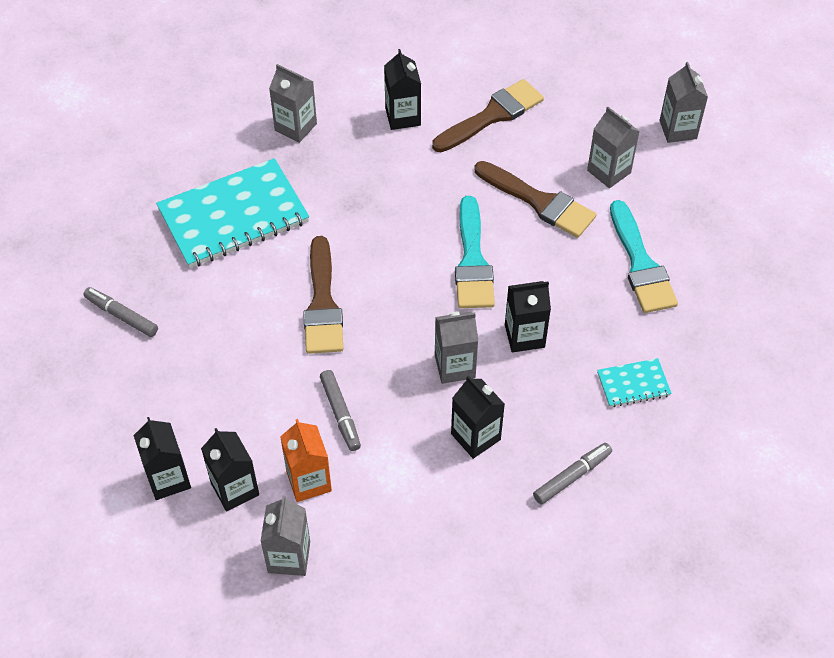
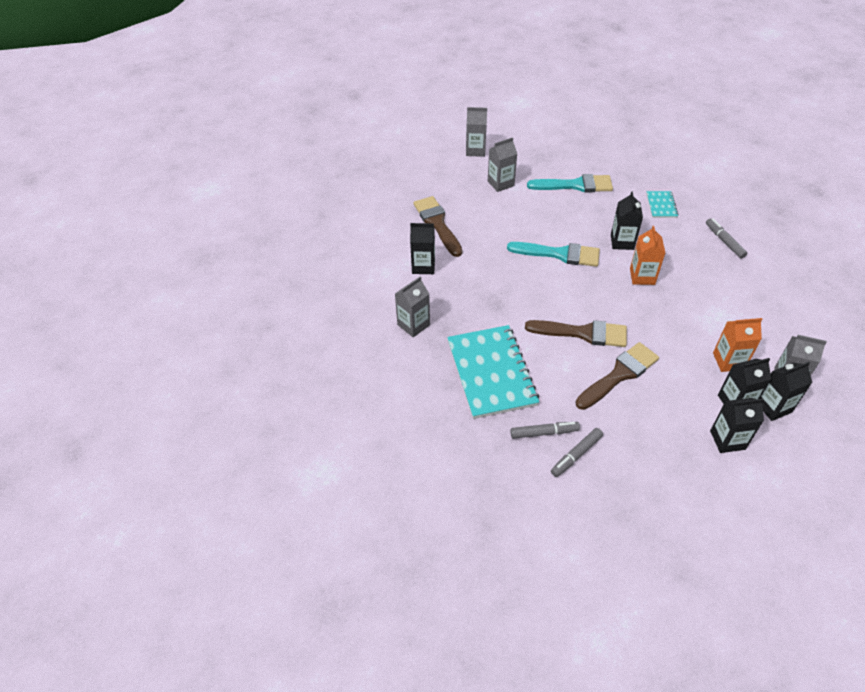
camera: 75 degrees left, 5 degrees down
grey marker [320,370,361,451] -> grey marker moved to [510,422,580,439]
grey carton [435,311,478,384] -> orange carton [630,226,665,285]
black carton [451,375,505,459] -> black carton moved to [760,362,812,421]
brown brush [474,161,597,238] -> brown brush moved to [575,342,659,410]

